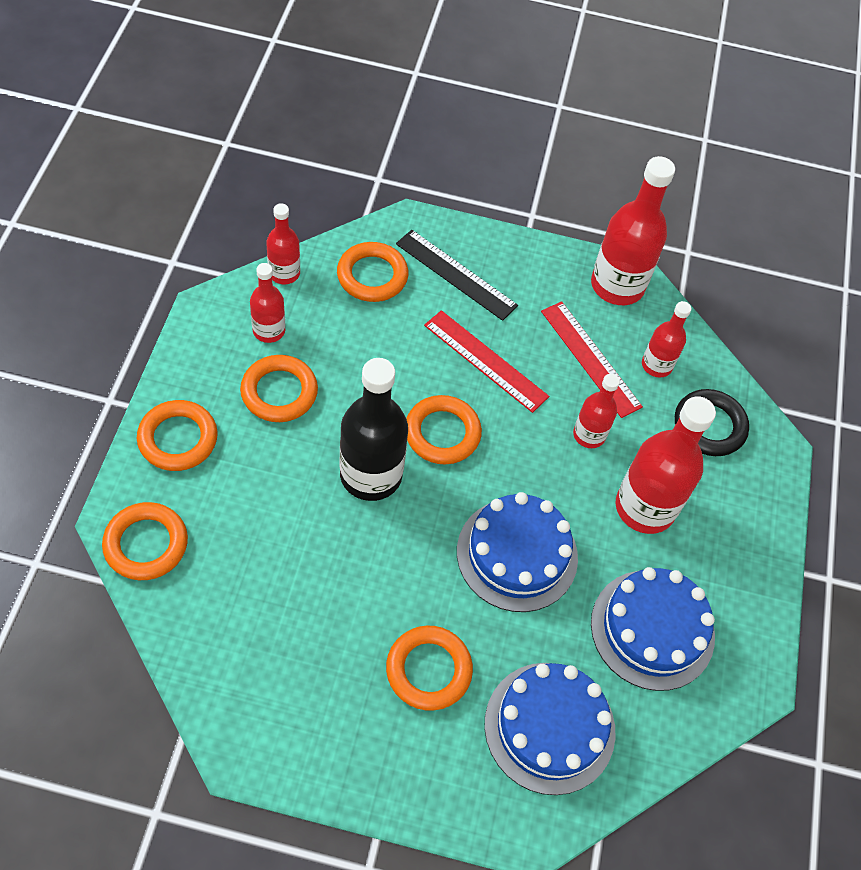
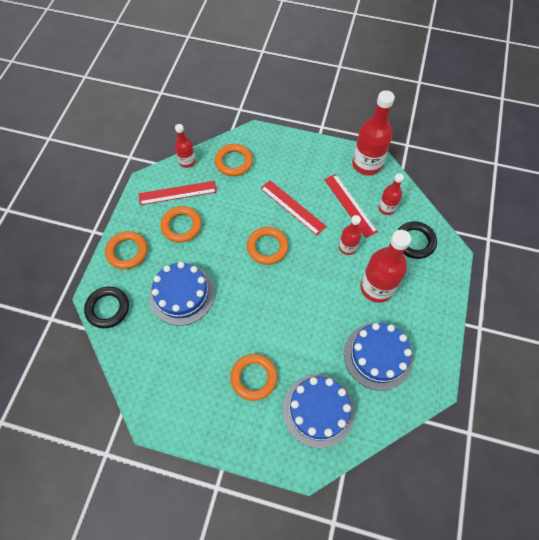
camera: 10 degrees right, 5 degrees up
orange ring [102,502,188,580] -> black ring [84,287,129,328]
red bottle [250,263,285,343] -> red ruler [139,181,217,205]
black bottle [340,358,408,501] -> none
black ruler [396,230,518,321] -> none
blue cake [457,492,578,612] -> blue cake moved to [149,262,215,326]

